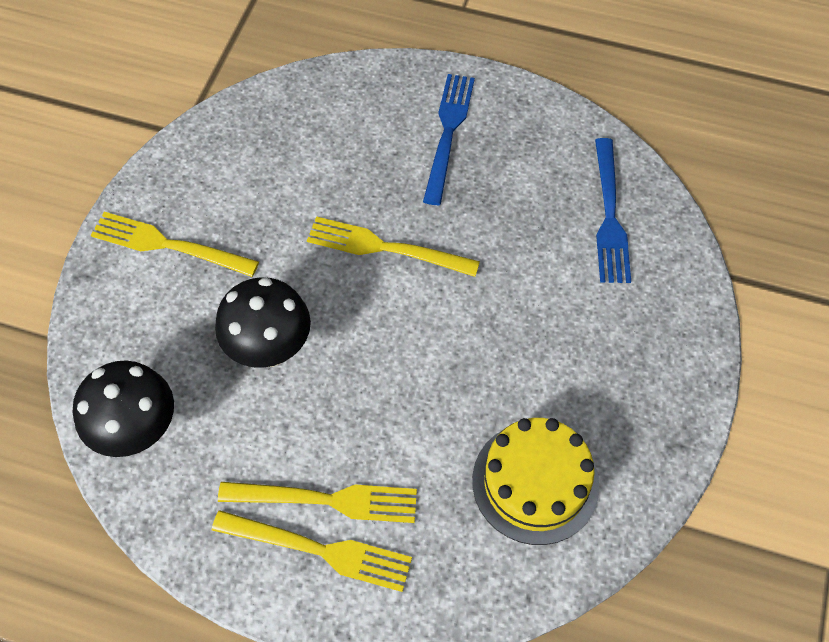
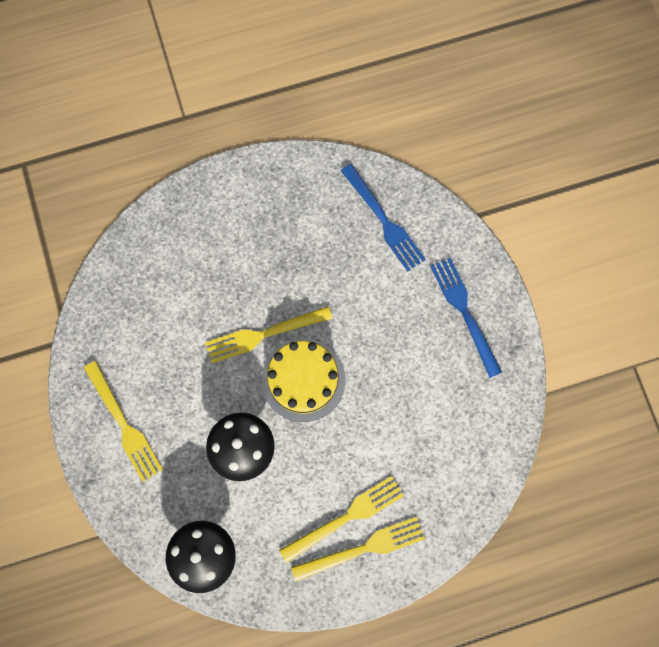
camera: 35 degrees left, 15 degrees up
yellow fork [91,212,259,277] -> yellow fork turned 105 degrees counterclockwise [84,361,163,482]
blue fork [423,74,475,205] -> blue fork moved to [430,258,502,378]
yellow cake [472,418,600,545] -> yellow cake moved to [261,339,345,422]

